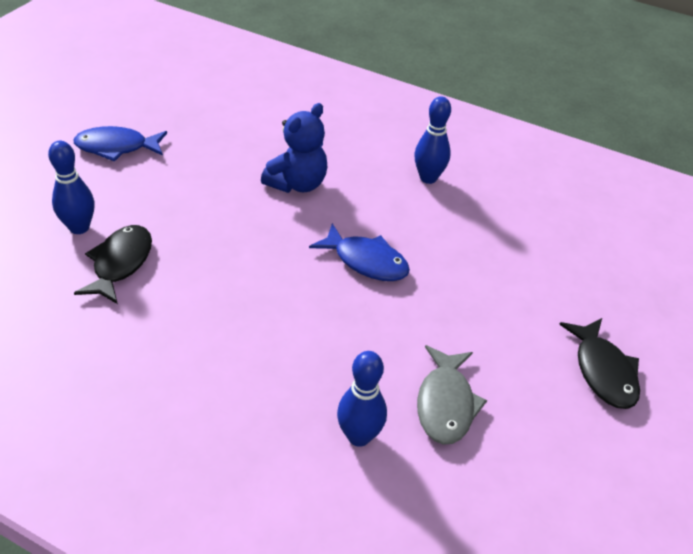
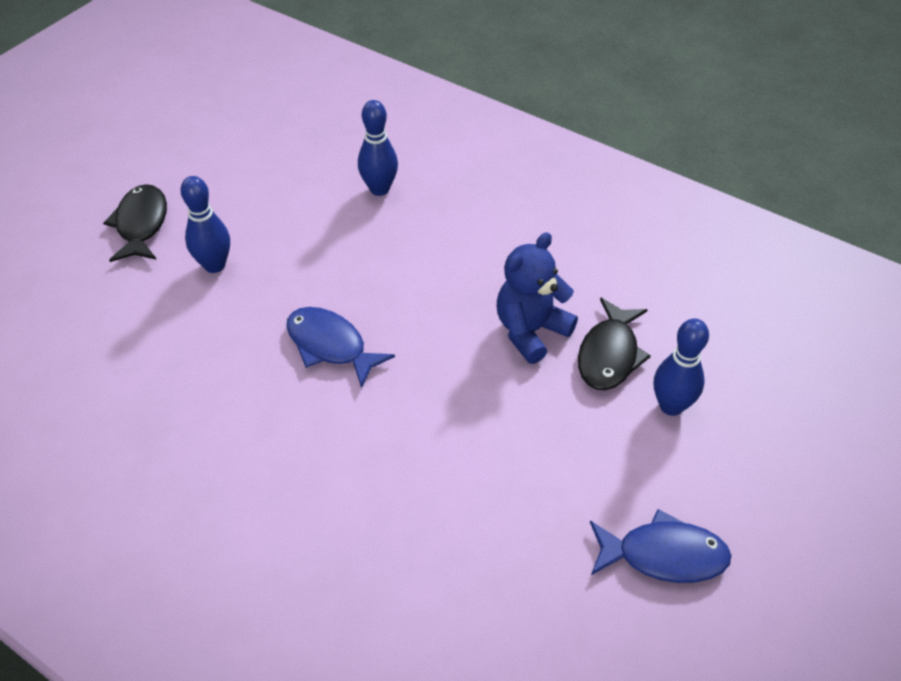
camera: 170 degrees left, 5 degrees up
blue teddy bear [261,103,327,193] -> blue teddy bear moved to [497,232,578,364]
blue bowling pin [415,96,451,184] -> blue bowling pin moved to [181,176,230,273]
grey fish [417,345,487,445] -> none

